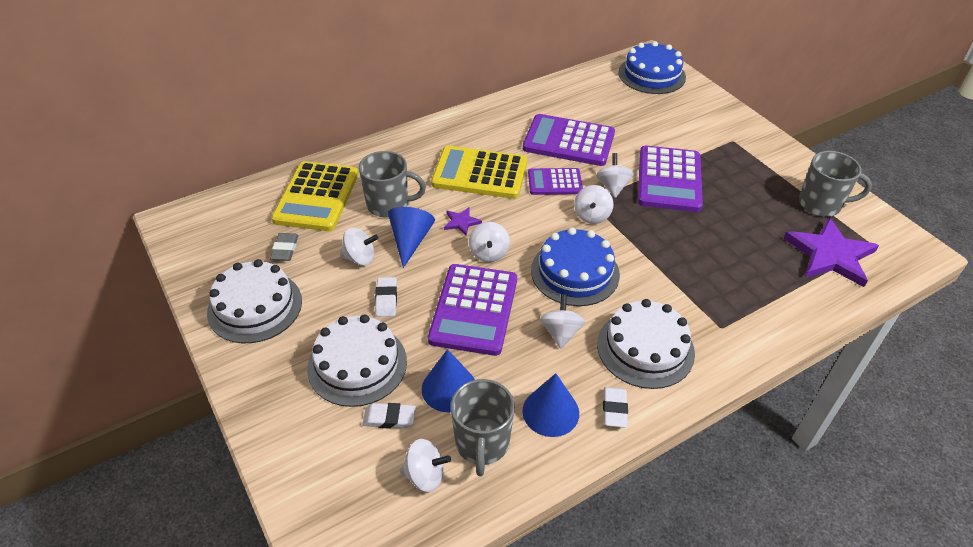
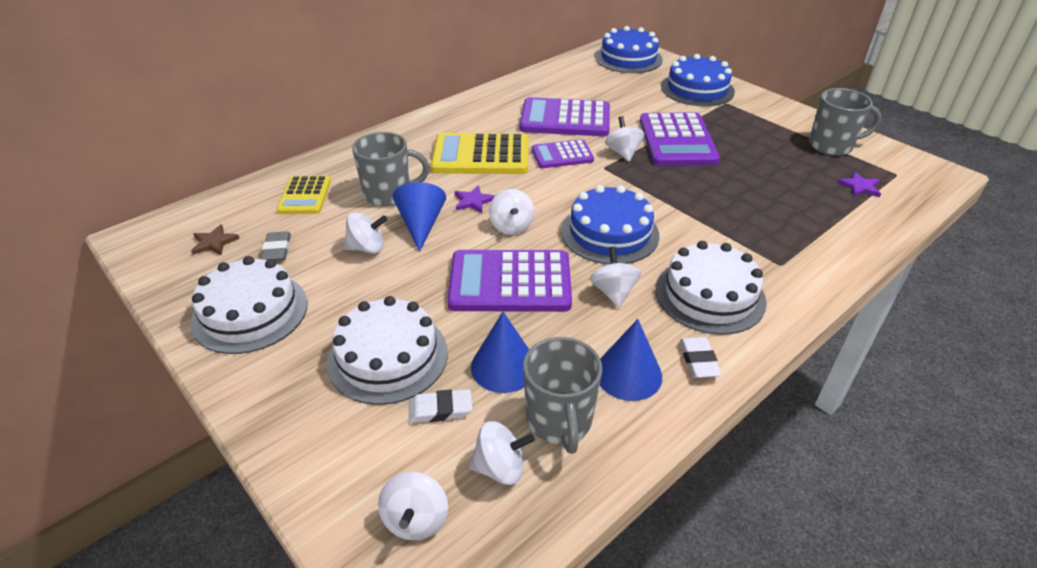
camera: 10 degrees left, 5 degrees down
yellow calculator [271,161,358,231] -> yellow calculator [277,175,331,214], size x0.59
white eraser [375,277,397,317] -> none
purple calculator [428,264,517,356] -> purple calculator turned 90 degrees clockwise [447,250,572,312]
white spinning top [574,185,613,224] -> white spinning top moved to [378,472,448,540]
purple star [783,217,879,287] -> purple star [837,172,881,198], size x0.45
none -> brown star [191,224,240,255]
none -> blue cake [661,54,735,106]

